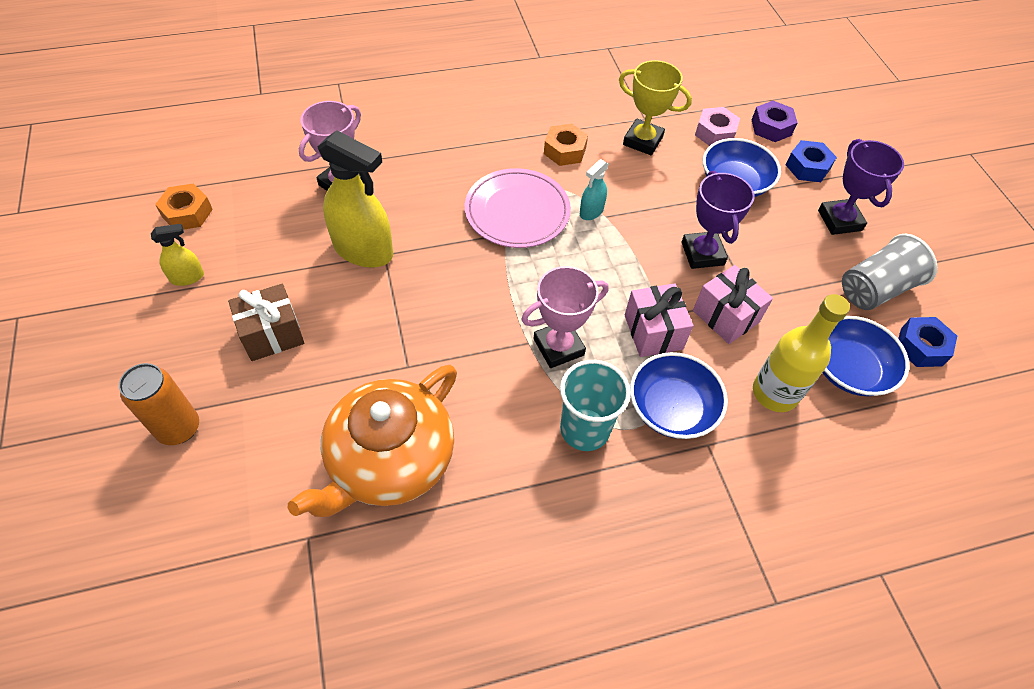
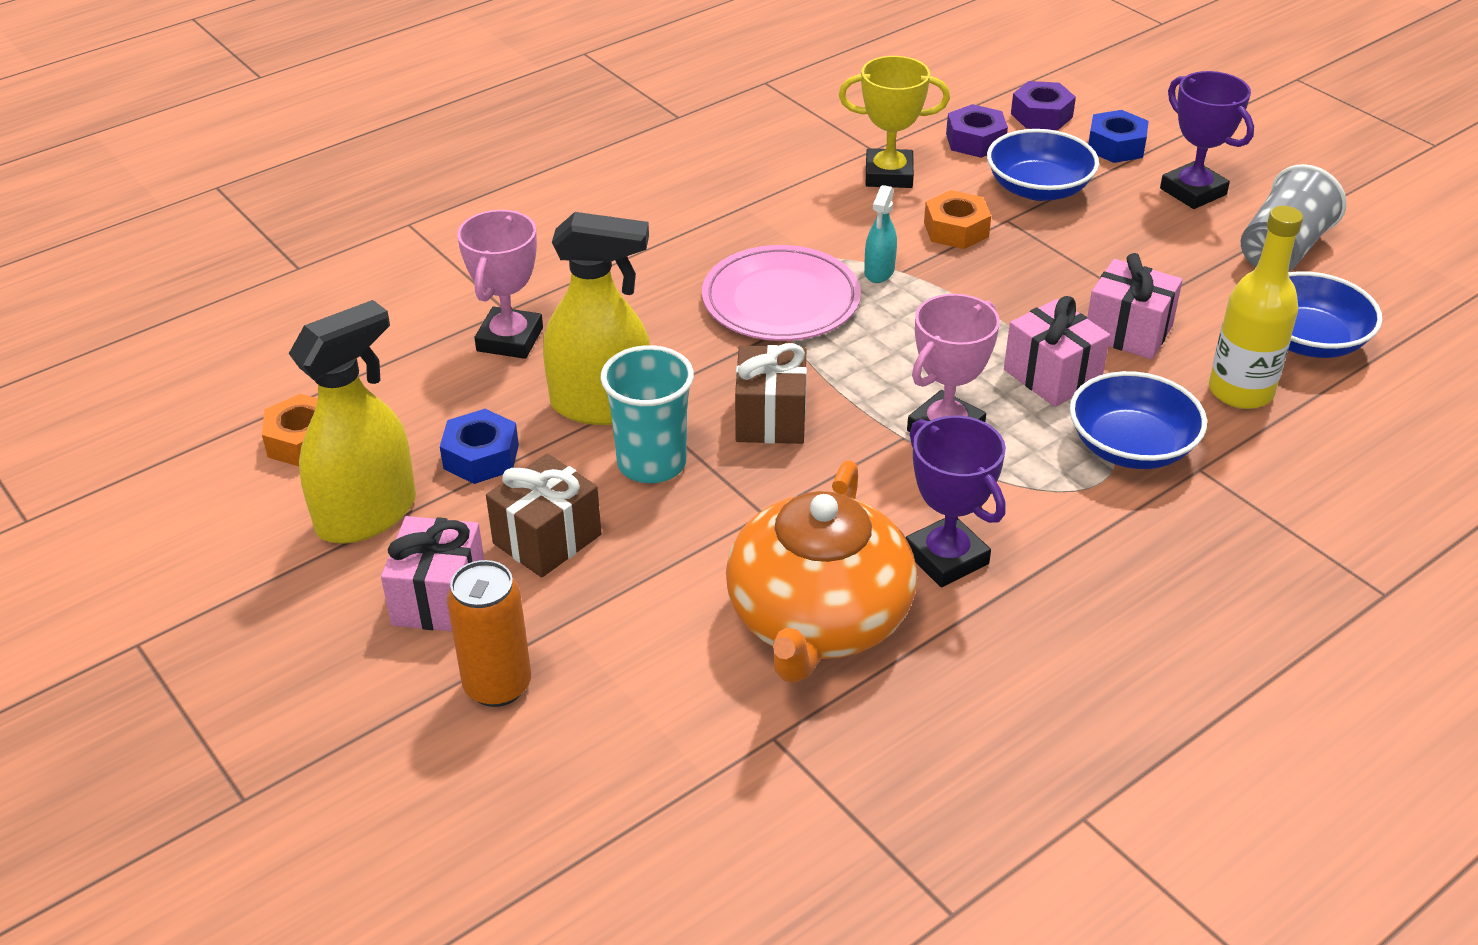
camera: 20 degrees left, 15 degrees down
yellow spray bottle [151,224,204,286] -> yellow spray bottle [289,300,416,544], size x2.06
orange nut [544,124,588,166] -> orange nut moved to [924,190,991,249]
turquoise cup [560,360,631,451] -> turquoise cup moved to [600,345,694,483]
purple trophy [682,171,754,269] -> purple trophy moved to [906,416,1006,587]
pink nut [695,107,740,146] -> purple nut [946,104,1008,158]
blue nut [898,317,957,367] -> blue nut moved to [440,409,519,484]
none -> pink gift [381,516,484,631]
none -> brown gift [735,343,807,444]

